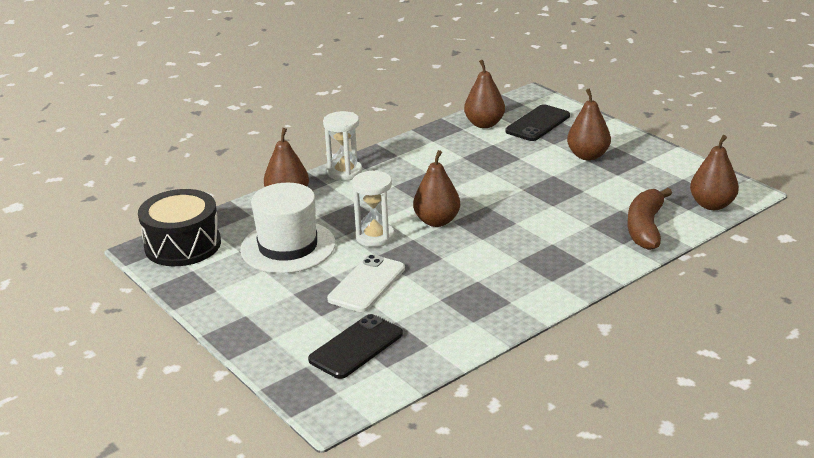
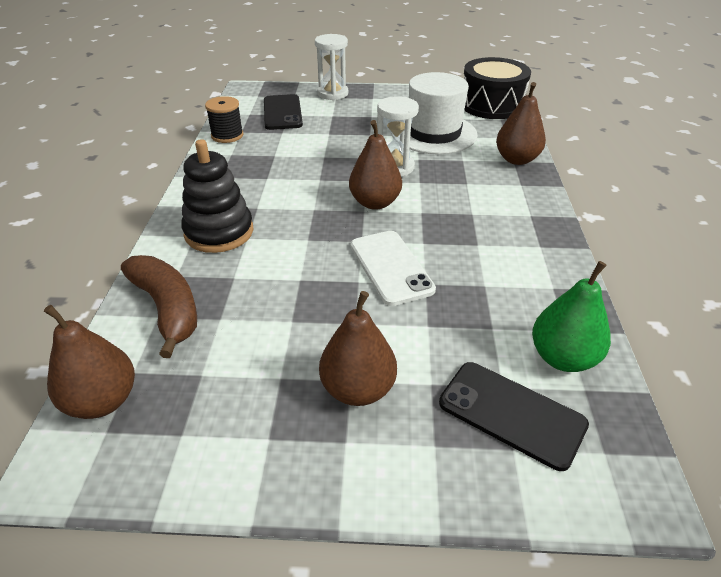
camera: 130 degrees right, 10 degrees up
white hourglass [323,111,362,181] -> white hourglass moved to [315,34,348,100]
white phone [327,254,405,312] -> white phone moved to [351,231,436,306]
brown pear [464,60,505,128] -> green pear [532,261,611,372]
black phone [505,104,570,141] -> black phone turned 45 degrees counterclockwise [439,362,589,471]
none -> black stacking toy [181,139,253,253]
none -> black spool [205,96,244,143]

